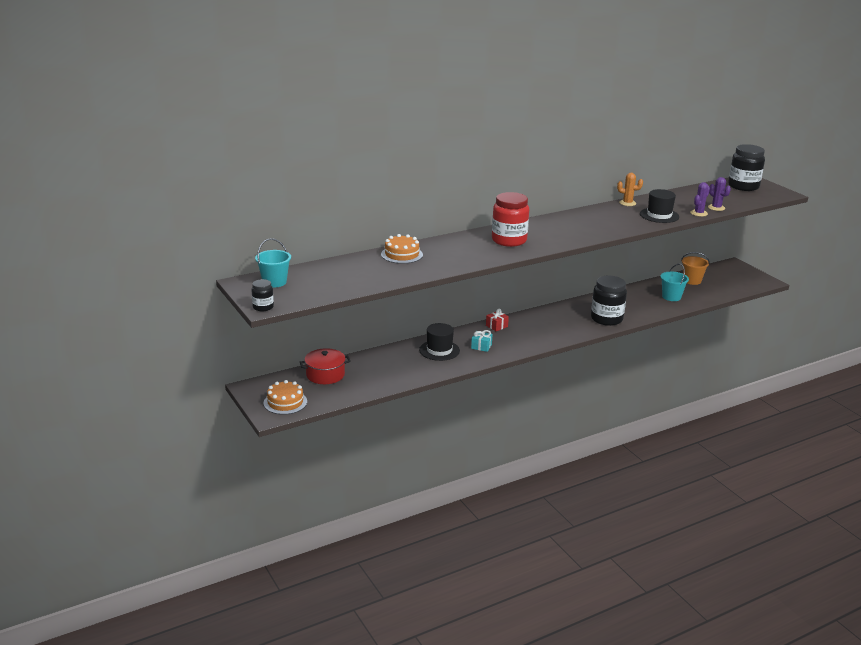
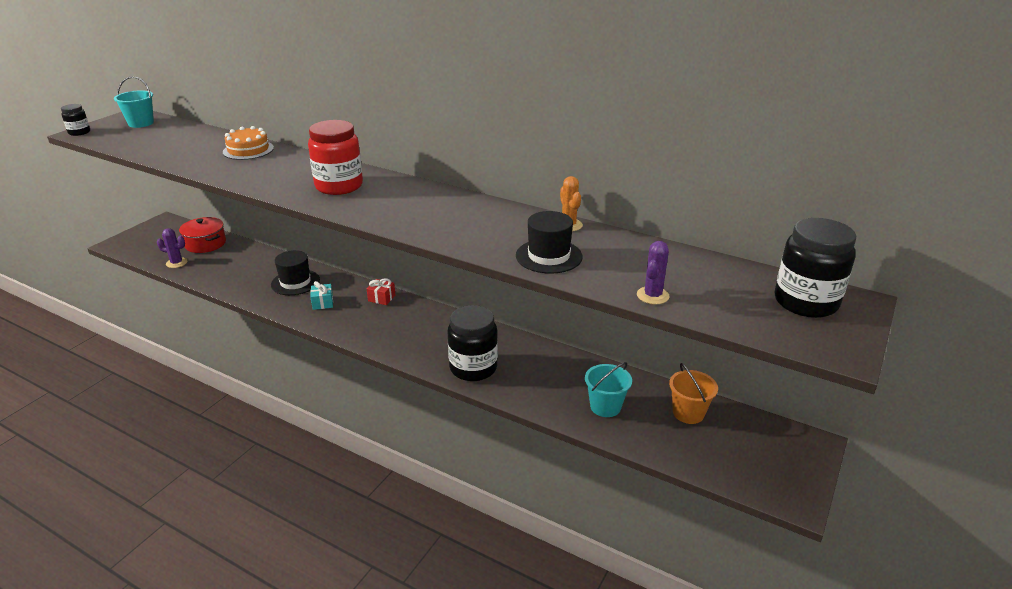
camera: 60 degrees right, 5 degrees up
orange cake [263,380,307,415] -> none
purple cactus [690,182,710,217] -> purple cactus moved to [157,228,187,268]

